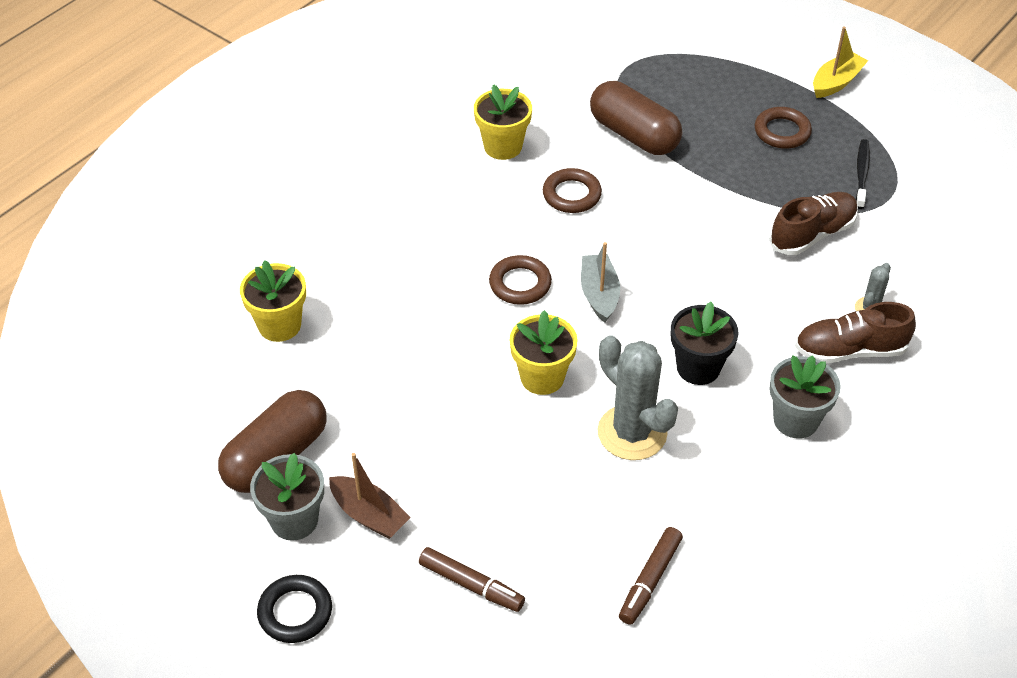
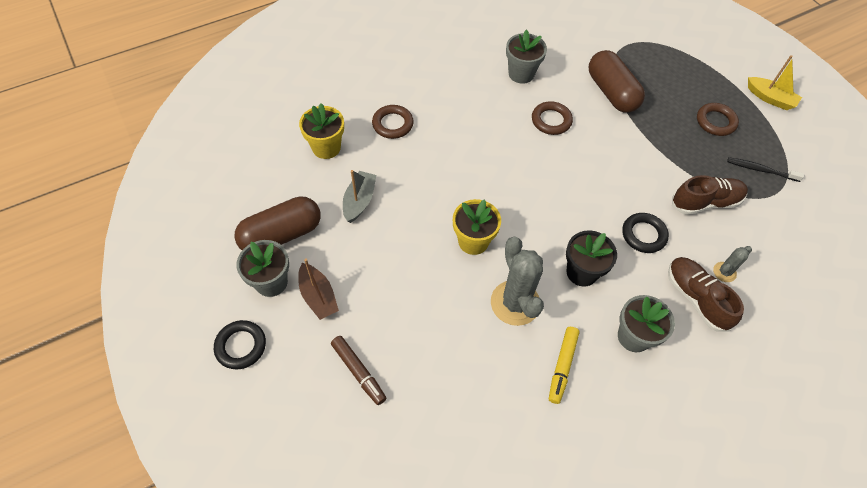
camera: 20 degrees right, 10 degrees up
yellow flower pot [474,84,532,160] -> grey flower pot [506,29,547,84]
brown ring [489,255,552,305] -> brown ring moved to [372,105,414,139]
grey boat [581,242,620,323] -> grey boat moved to [343,170,376,223]
brown marker [619,527,683,625] -> none
brown shoe [795,302,916,363] -> brown shoe turned 45 degrees clockwise [668,257,744,332]
yellow boat [813,26,868,98] -> yellow boat turned 60 degrees clockwise [748,55,802,110]
black toothbrush [856,139,870,209] -> black toothbrush turned 105 degrees counterclockwise [727,157,804,182]
none -> yellow marker [549,327,580,404]
none -> black ring [622,213,669,253]

